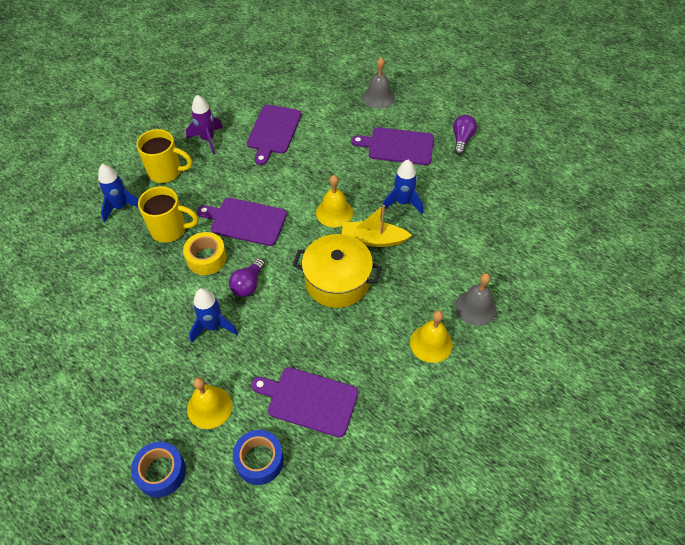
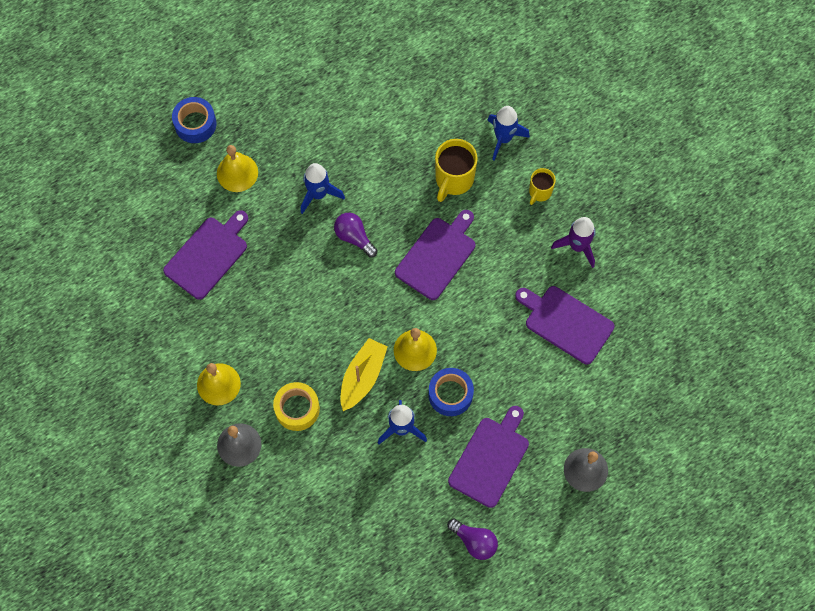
camera: 110 degrees right, 15 degrees up
yellow mug [136,129,192,183] -> yellow mug [529,168,556,205], size x0.60
yellow tape [183,232,227,275] -> yellow tape moved to [273,382,320,431]
blue tape [233,430,284,485] -> blue tape moved to [428,368,474,416]
yellow pot [293,234,382,308] -> none

